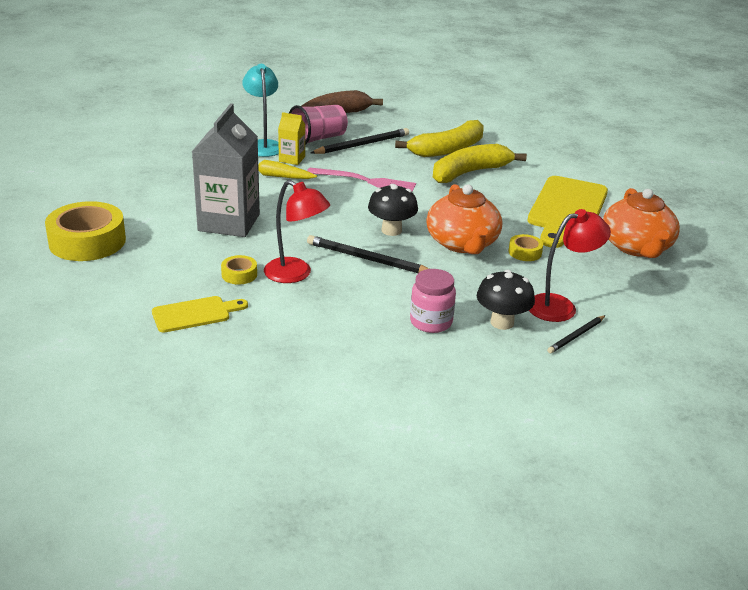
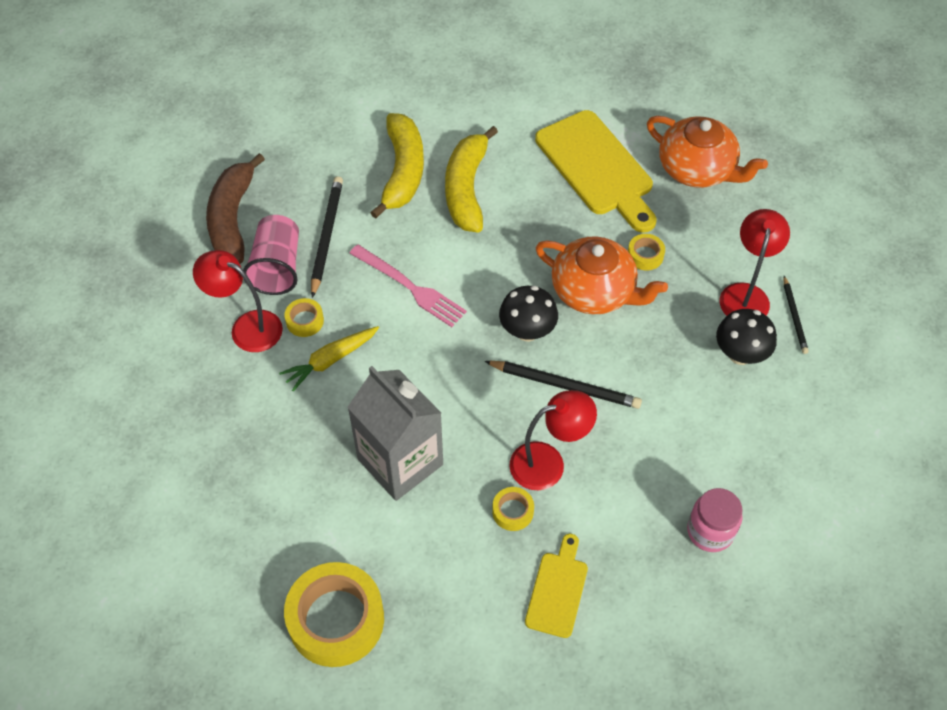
camera: 50 degrees left, 25 degrees up
turquoise lamp [242,64,279,157] -> red lamp [193,250,283,352]
yellow carton [278,112,305,165] -> yellow tape [285,298,324,337]
pink fork [307,168,416,192] -> pink fork turned 75 degrees clockwise [349,245,467,327]
black pencil [307,235,429,273] -> black pencil turned 135 degrees counterclockwise [484,361,642,409]
pink jar [410,269,456,333] -> pink jar moved to [687,488,743,552]

